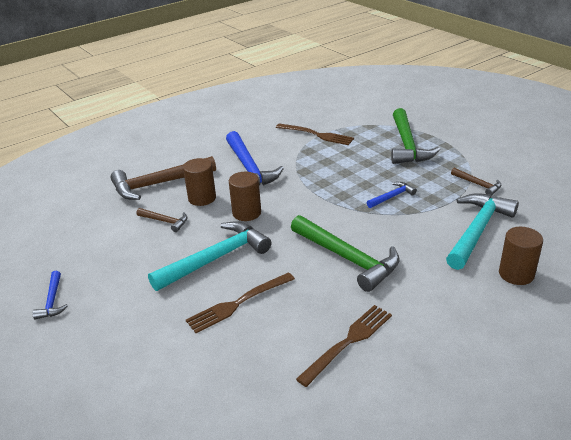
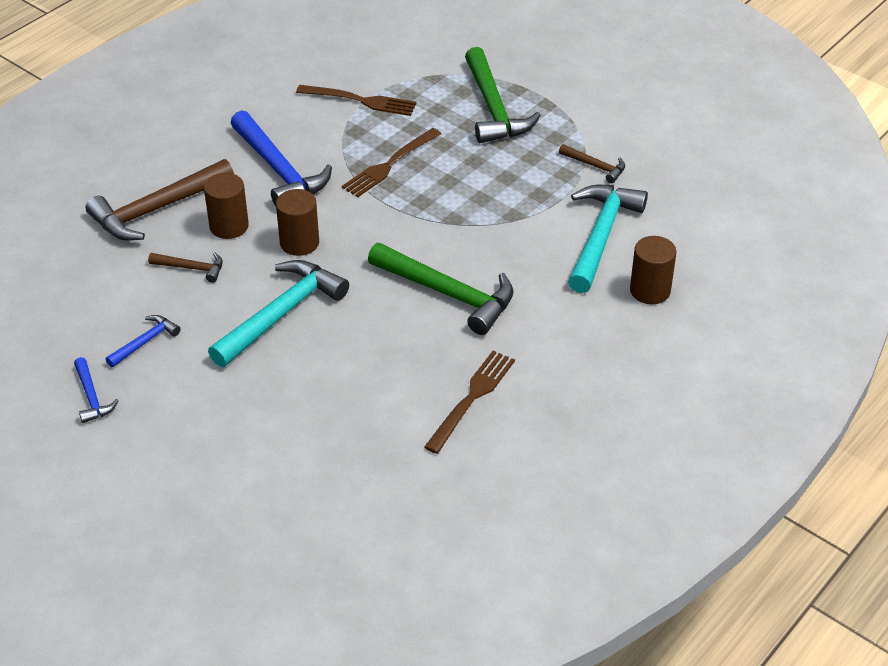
camera: 15 degrees left, 10 degrees up
brown fork [186,272,295,333] -> brown fork moved to [342,128,441,197]
blue hammer [367,182,417,208] -> blue hammer moved to [106,315,181,367]

